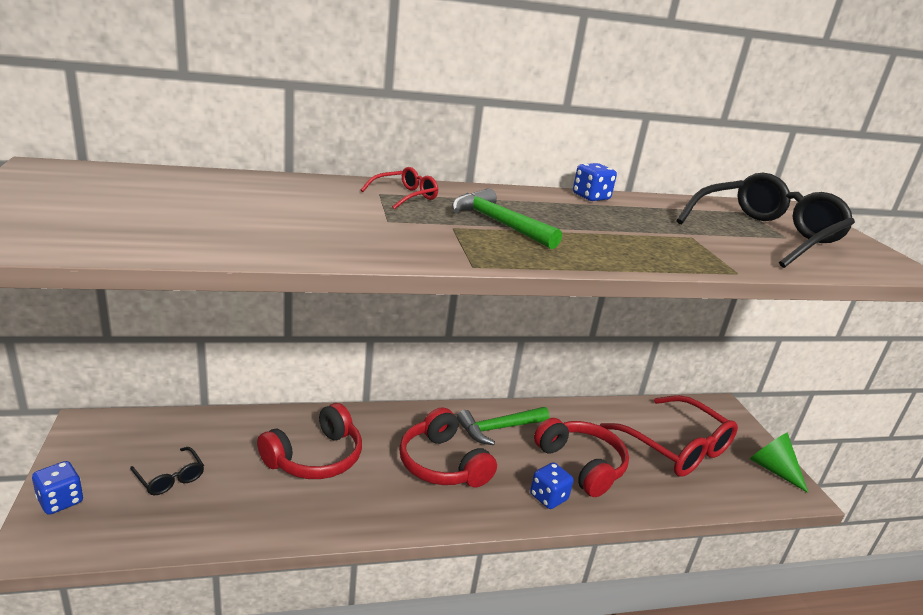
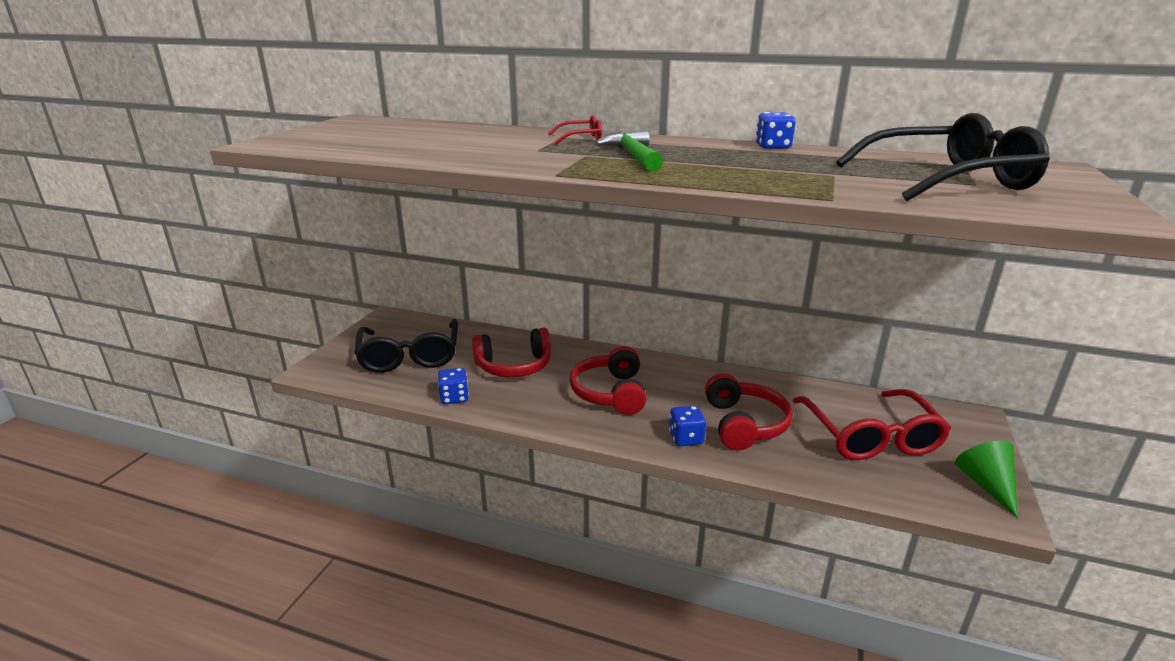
camera: 35 degrees right, 0 degrees up
blue dice [32,461,83,515] -> blue dice moved to [438,368,469,405]
black glasses [130,447,204,495] -> black glasses [354,319,458,373], size x2.21
green hammer [457,407,549,445] -> none

